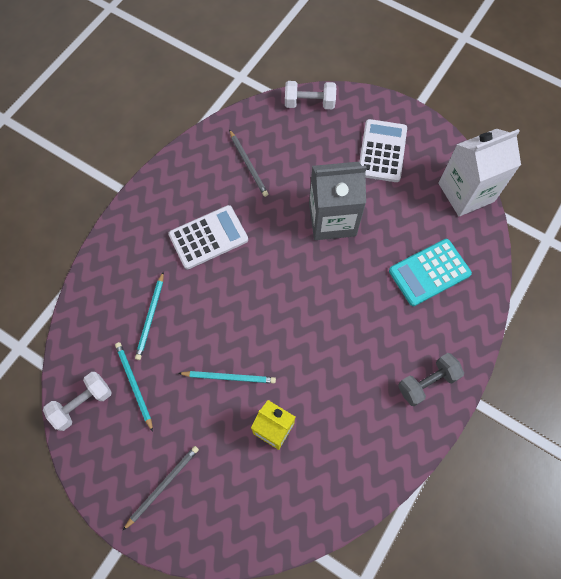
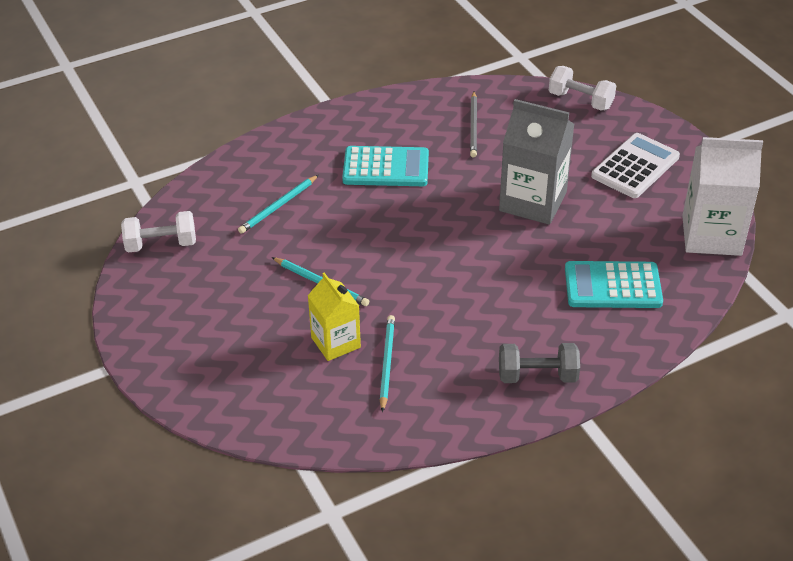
camera: 30 degrees right, 25 degrees down
turquoise pencil [115,342,153,432] -> turquoise pencil moved to [380,315,395,412]
grey pencil [123,446,199,530] -> none
white calculator [168,205,248,269] -> turquoise calculator [342,146,429,186]

